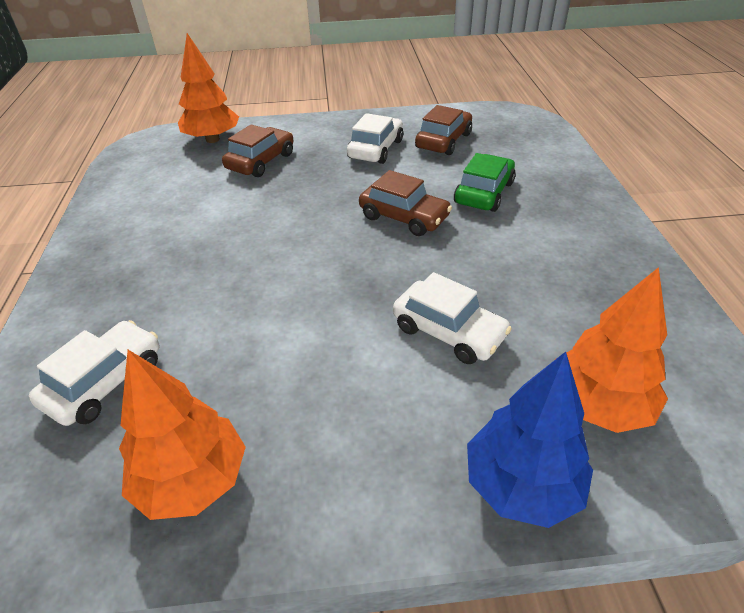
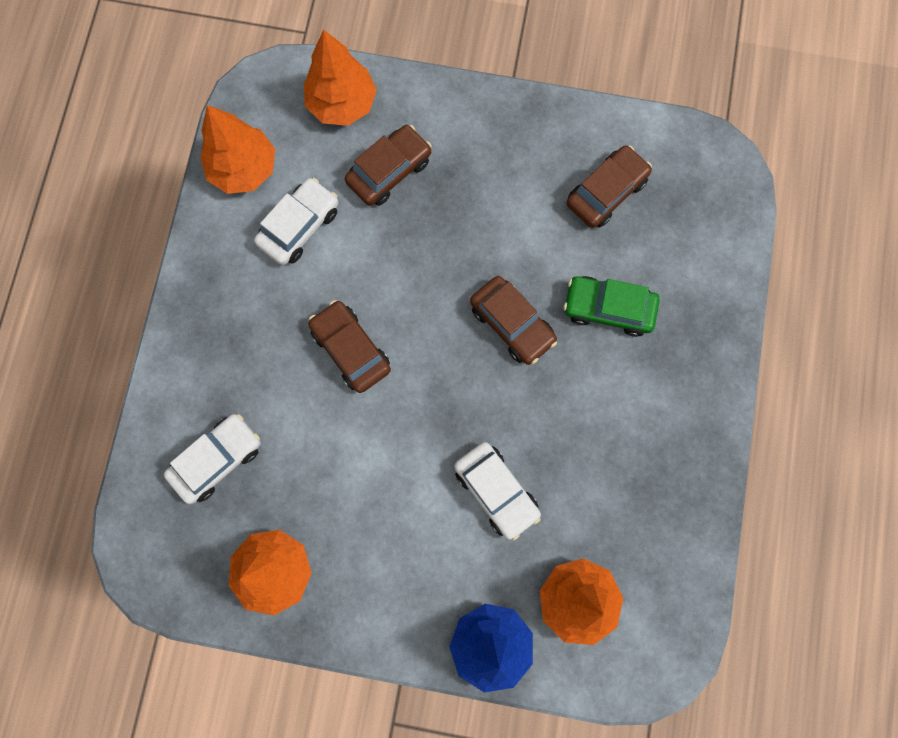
camera: 15 degrees right, 35 degrees up
white car [347,113,403,164] -> white car moved to [254,178,338,265]
green car [454,153,516,212] -> green car turned 120 degrees counterclockwise [564,276,660,337]
none -> orange tree [200,105,275,194]
none -> brown car [308,300,391,393]

